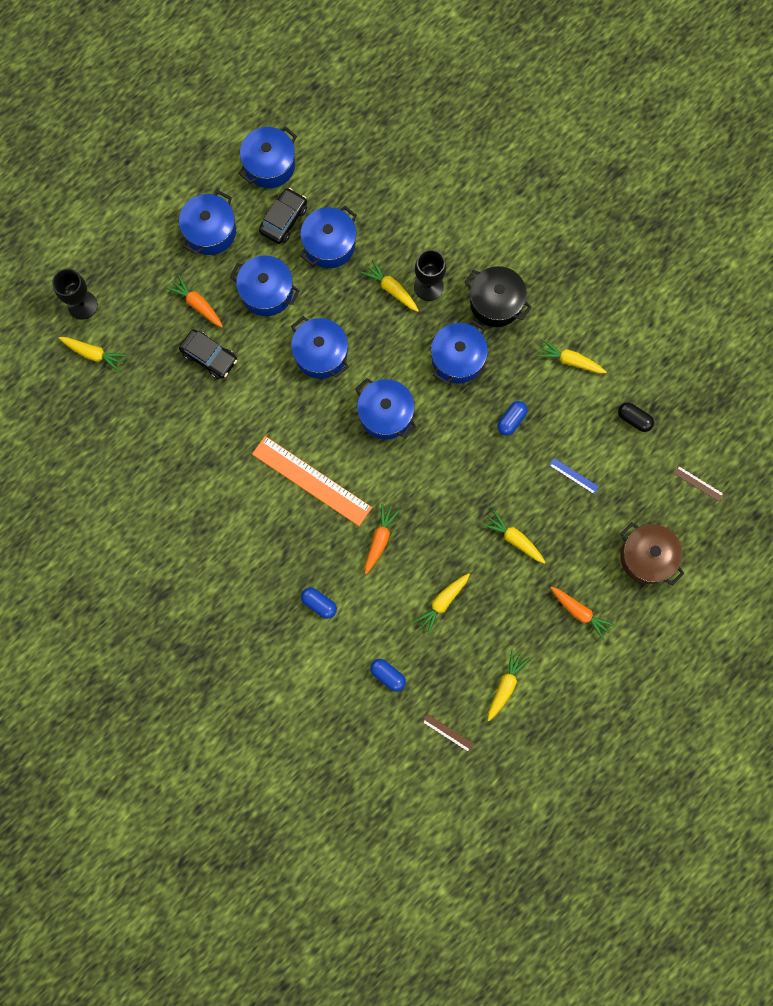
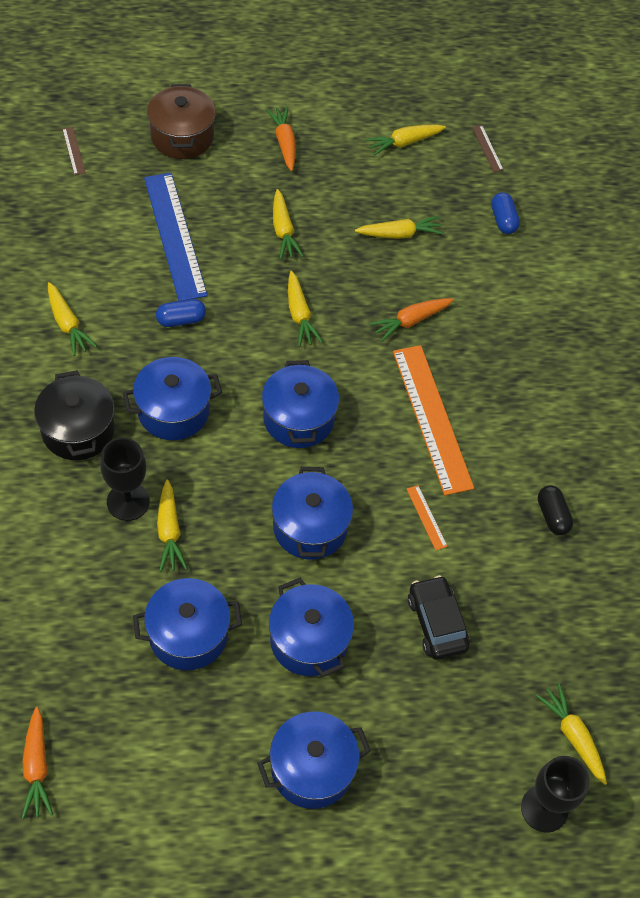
camera: 145 degrees left, 20 degrees down
orange carrot [166,275,223,327] -> orange carrot moved to [22,707,53,819]
blue pot [238,126,297,188] -> none
black car [259,188,307,244] -> none
blue capsule [301,588,337,619] -> none
blue ruler [549,458,599,494] -> blue ruler [144,173,208,301], size x2.46
black capsule [618,402,654,432] -> black capsule moved to [538,485,573,535]
none -> yellow carrot [288,271,323,347]
none -> orange ruler [407,485,448,550]

